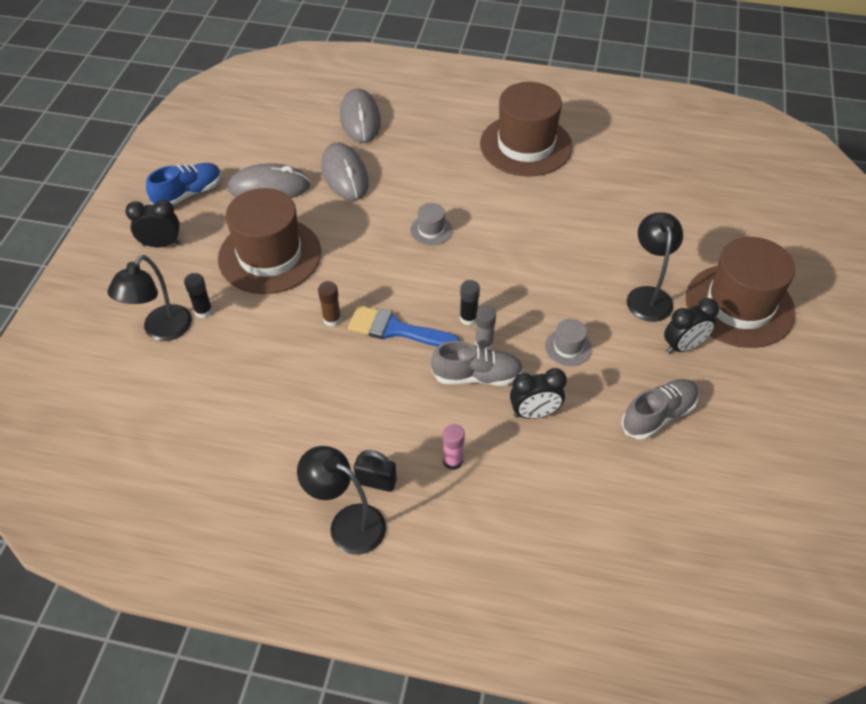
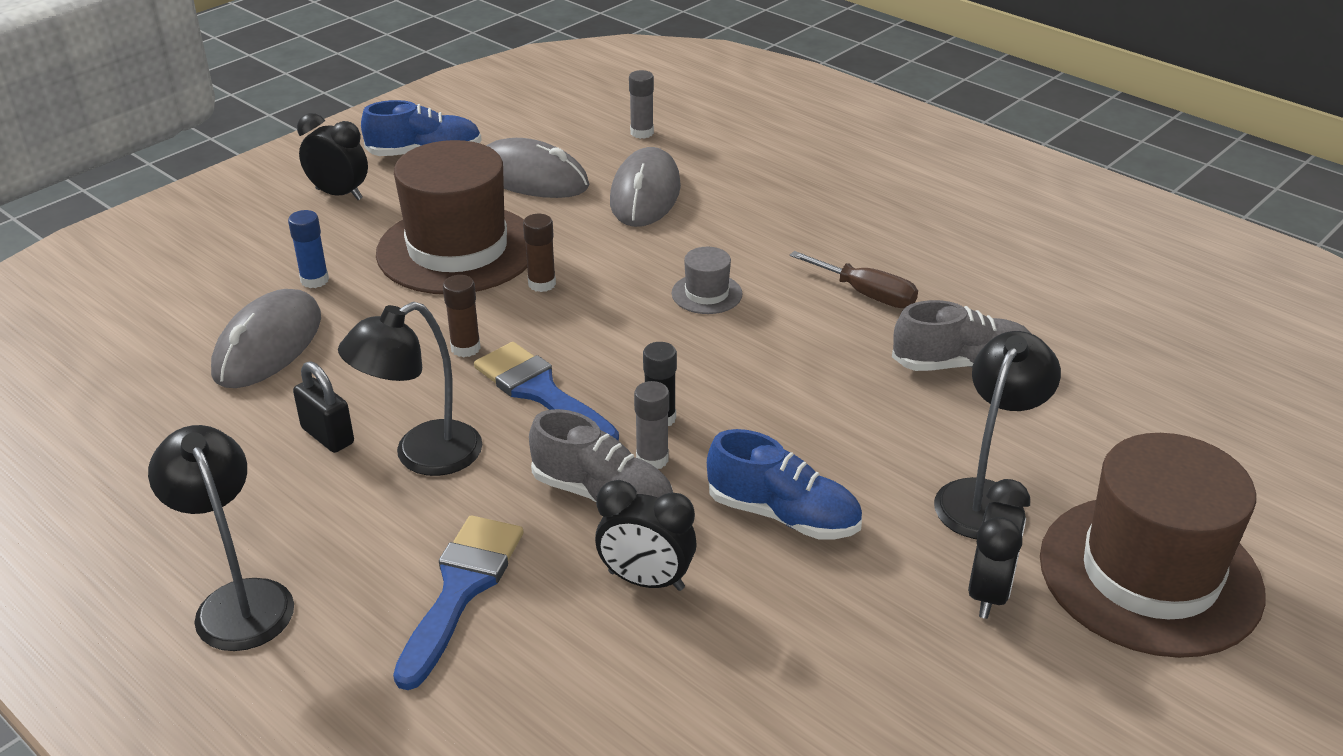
camera: 30 degrees right, 15 degrees down
black lamp [107,255,192,341] -> black lamp moved to [338,302,482,476]
black glue stick [184,273,213,318] -> blue glue stick [288,210,329,288]
grey mouse [340,89,381,143] -> grey mouse moved to [211,289,321,388]
black padlock [354,450,397,492] -> black padlock moved to [293,361,354,453]
pink glue stick [443,424,465,470] -> blue brush [393,515,523,690]
brown hat [480,82,573,176] -> none
grey hat [545,319,592,366] -> blue shoe [707,429,862,539]
grey shoe [621,379,699,440] -> grey shoe moved to [892,300,1030,371]
black clock [664,298,719,354] -> black clock turned 75 degrees counterclockwise [968,479,1030,619]
none -> brown glue stick [523,214,556,292]
none -> grey glue stick [629,70,654,139]
none -> brown screwdriver [790,251,918,308]

